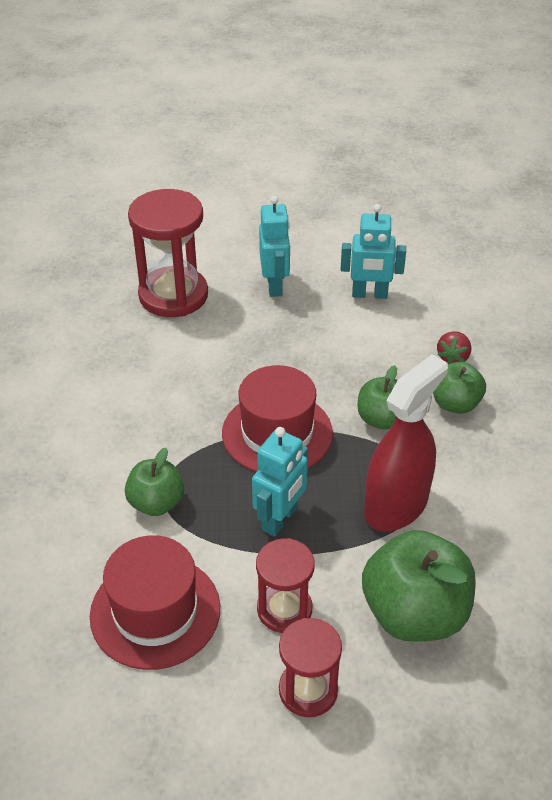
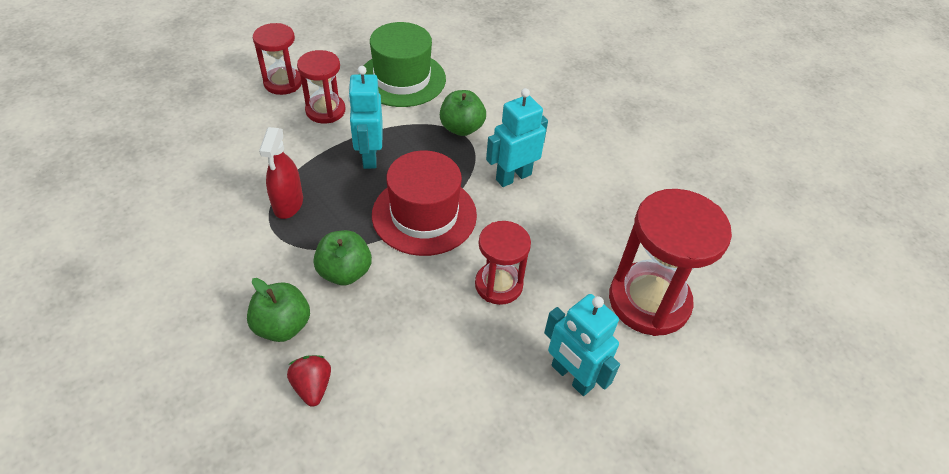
camera: 140 degrees right, 5 degrees up
red hat [90,535,220,670] -> green hat [359,22,446,107]
turquoise robot [341,204,406,299] -> turquoise robot moved to [486,88,548,187]
green apple [362,530,476,642] -> none
red spray bottle [364,354,448,532] -> red spray bottle [259,127,303,219], size x0.61
none -> red hourglass [475,221,531,305]

